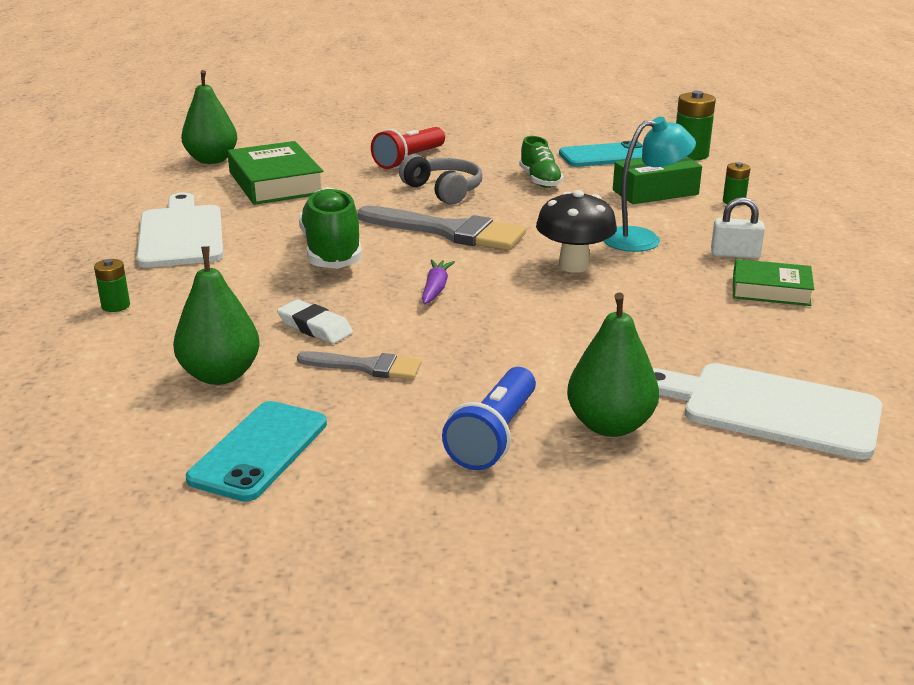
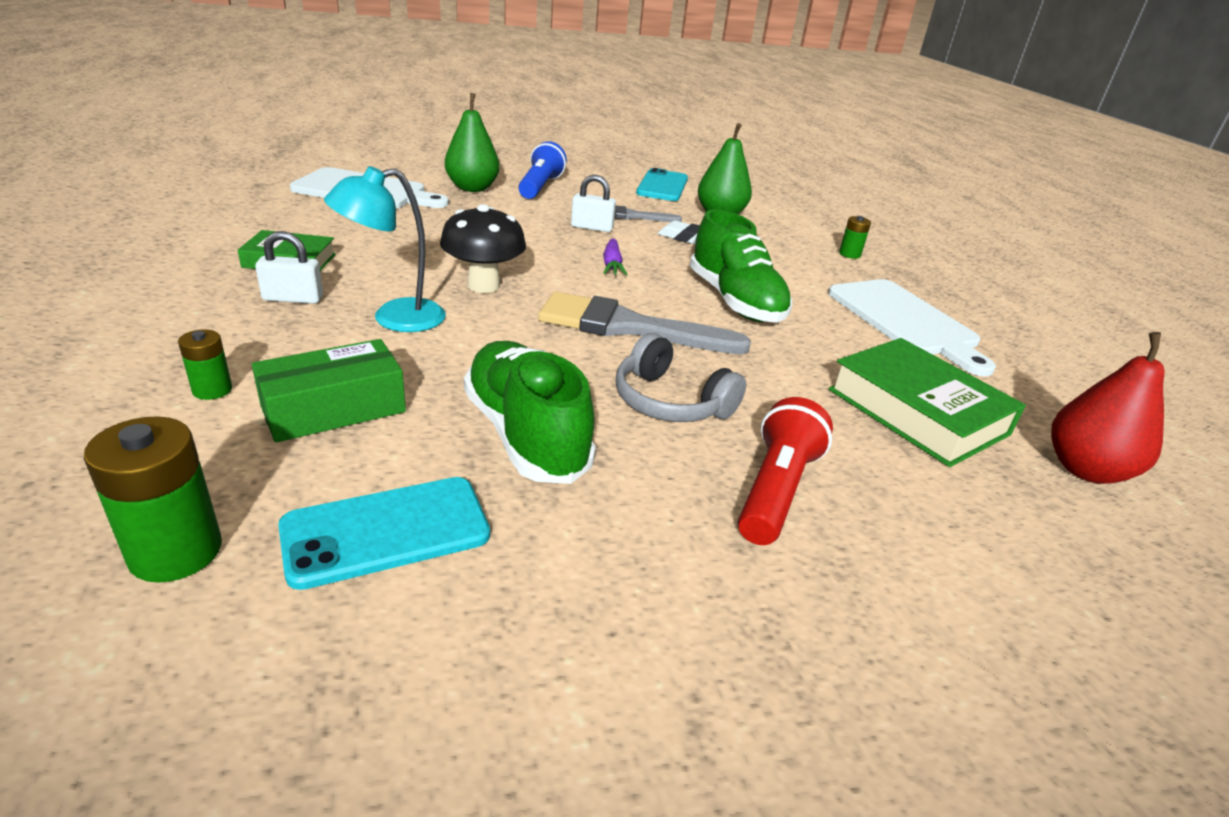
camera: 165 degrees right, 5 degrees up
green pear [181,70,237,164] -> red pear [1051,332,1165,484]
green shoe [519,136,564,188] -> green shoe [464,341,596,484], size x1.65
none -> white padlock [571,175,616,232]

